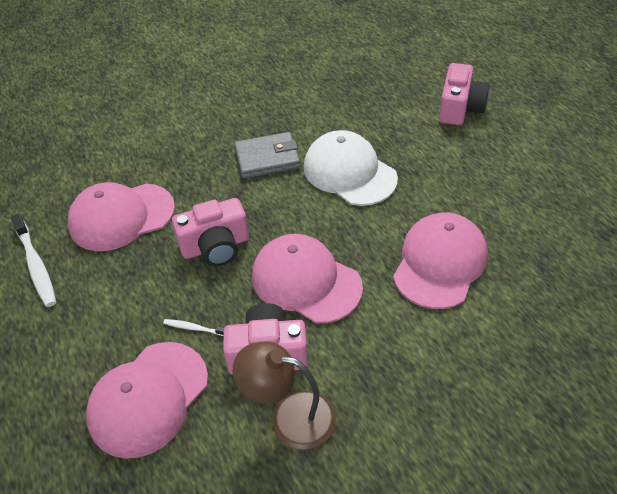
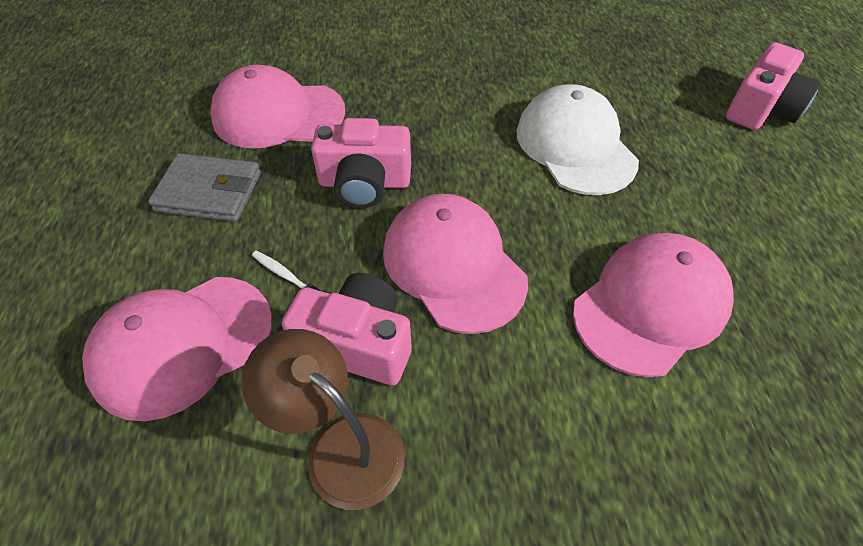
camera: 20 degrees right, 5 degrees up
white toothbrush [11,214,56,307] -> none
grey wallet [234,132,300,179] -> grey wallet moved to [148,153,261,222]

